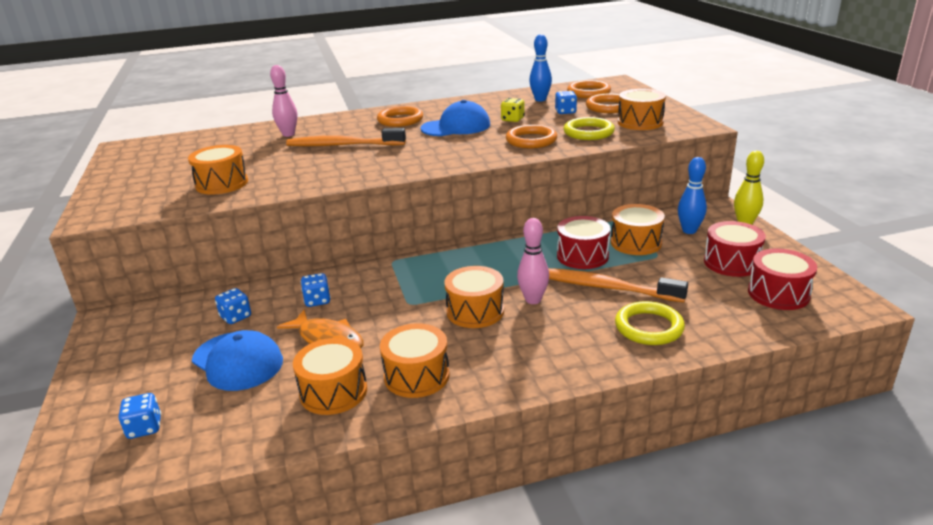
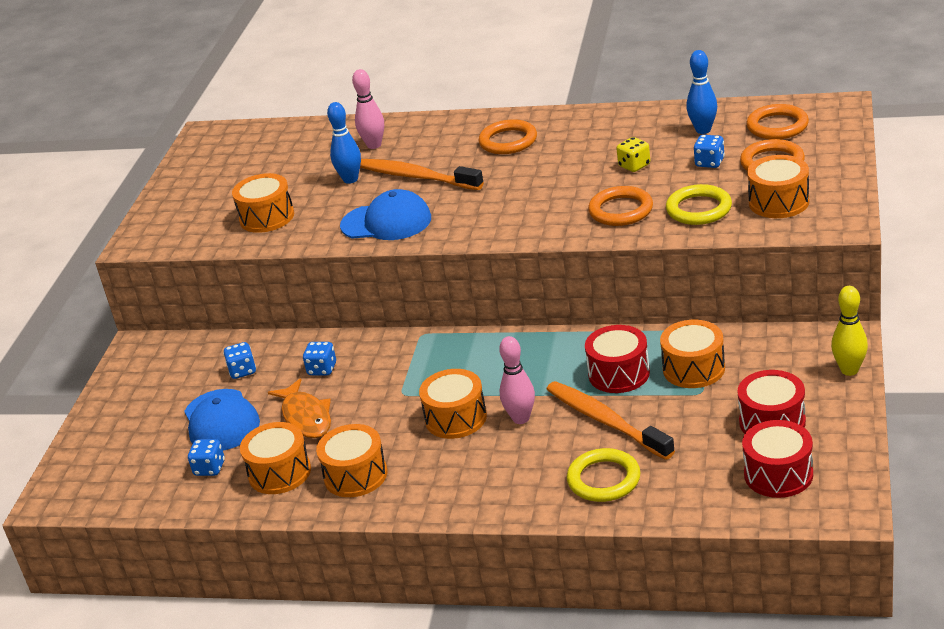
camera: 30 degrees right, 5 degrees up
blue dice [119,393,161,439] -> blue dice moved to [188,439,225,476]
blue cap [421,100,490,136] -> blue cap moved to [340,189,431,240]
blue bowling pin [678,157,707,234] -> blue bowling pin moved to [327,102,361,184]

